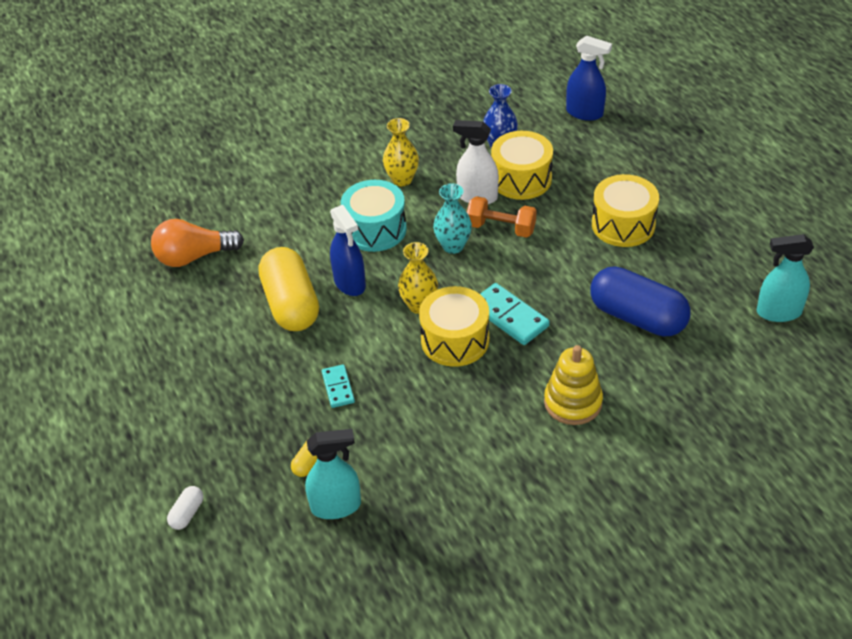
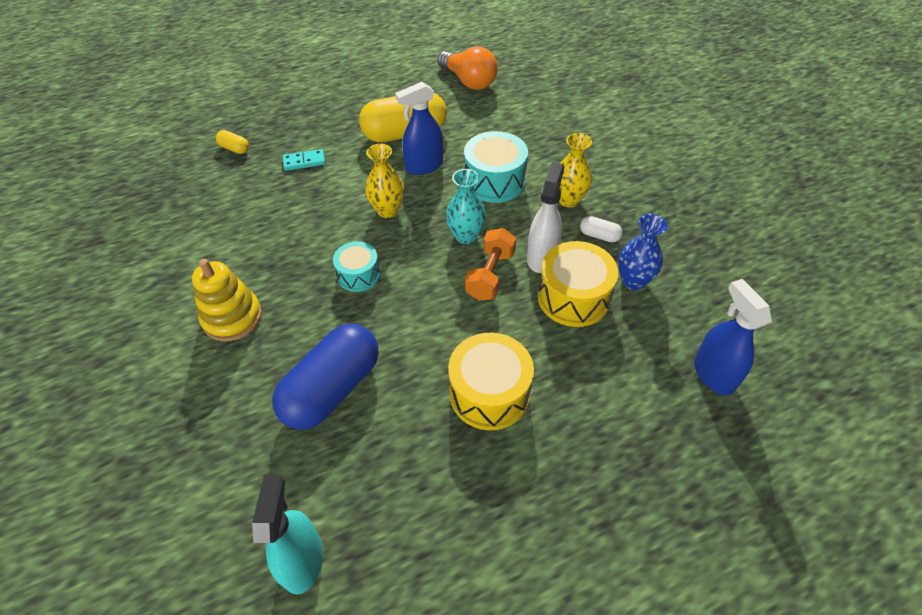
camera: 90 degrees right, 5 degrees up
orange light bulb [151,219,244,267] -> orange light bulb turned 150 degrees clockwise [438,46,498,90]
white capsule [167,486,203,530] -> white capsule moved to [580,216,623,242]
turquoise spray bottle [305,429,361,519] -> none
yellow drum [419,286,489,367] -> none
turquoise domino [480,283,550,345] -> turquoise drum [333,241,380,292]
blue spray bottle [566,36,612,121] -> blue spray bottle turned 135 degrees clockwise [694,279,772,396]

